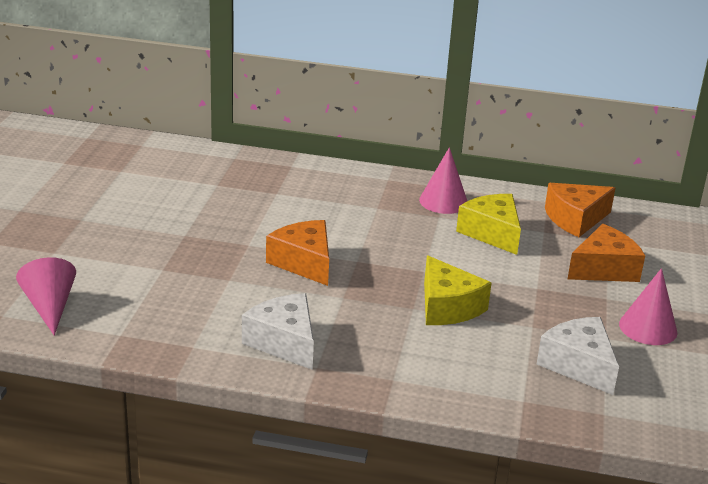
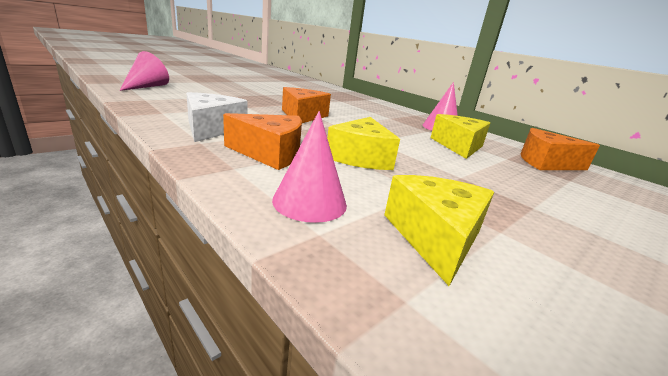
camera: 35 degrees right, 5 degrees down
white cheese [537,317,619,395] -> yellow cheese [384,175,494,286]
orange cheese [568,224,645,282] -> orange cheese moved to [223,113,302,170]
pink cone [619,268,677,345] -> pink cone moved to [272,111,347,223]

